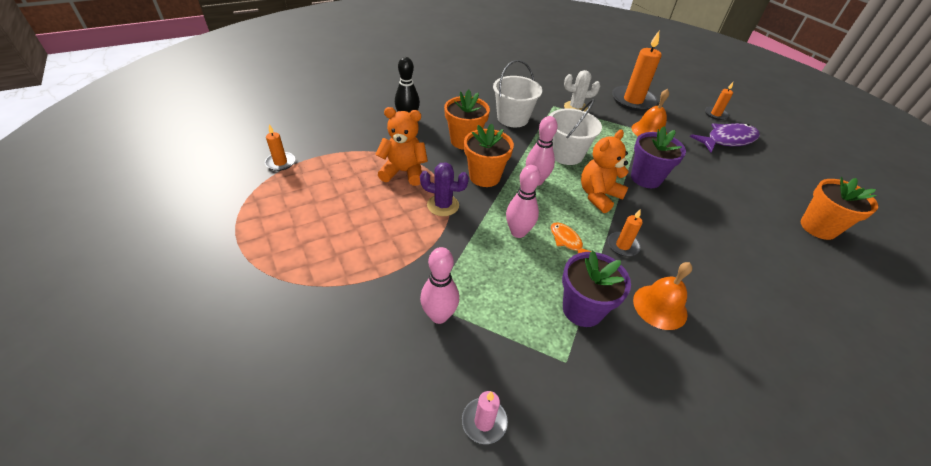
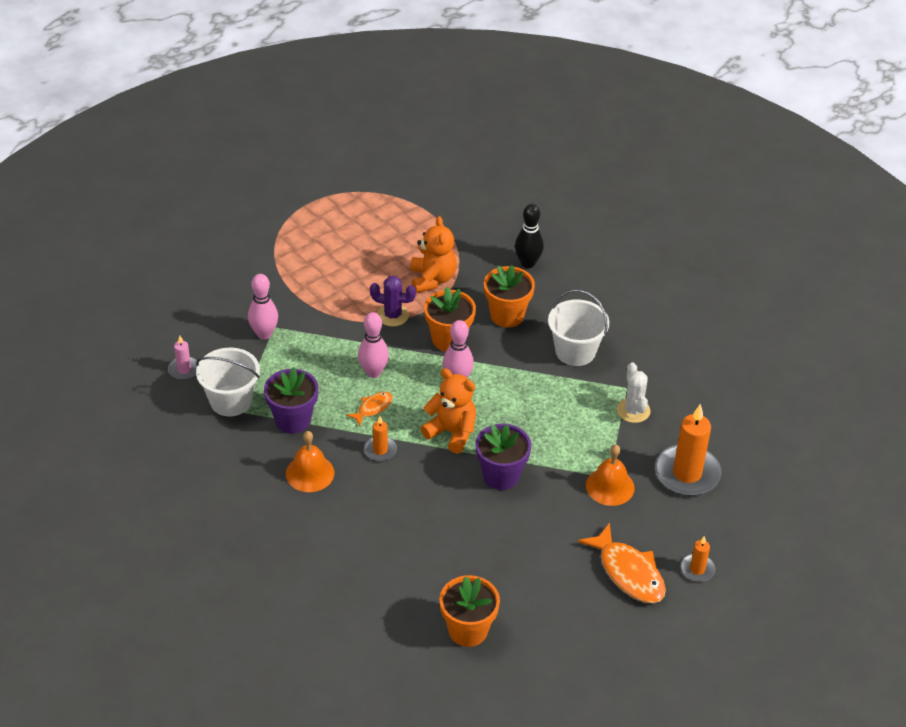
camera: 80 degrees right, 0 degrees up
orange candle [265,124,295,171] -> none
purple cactus [420,162,469,216] -> purple cactus turned 75 degrees counterclockwise [370,276,416,327]
white bucket [549,99,602,165] -> white bucket moved to [196,348,260,416]
purple fish [690,123,760,153] -> orange fish [578,523,666,603]

